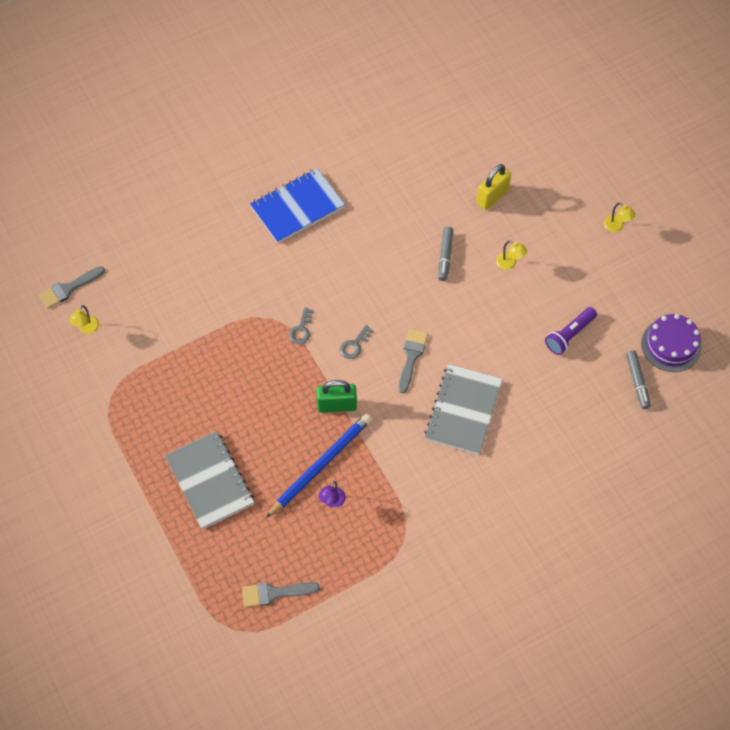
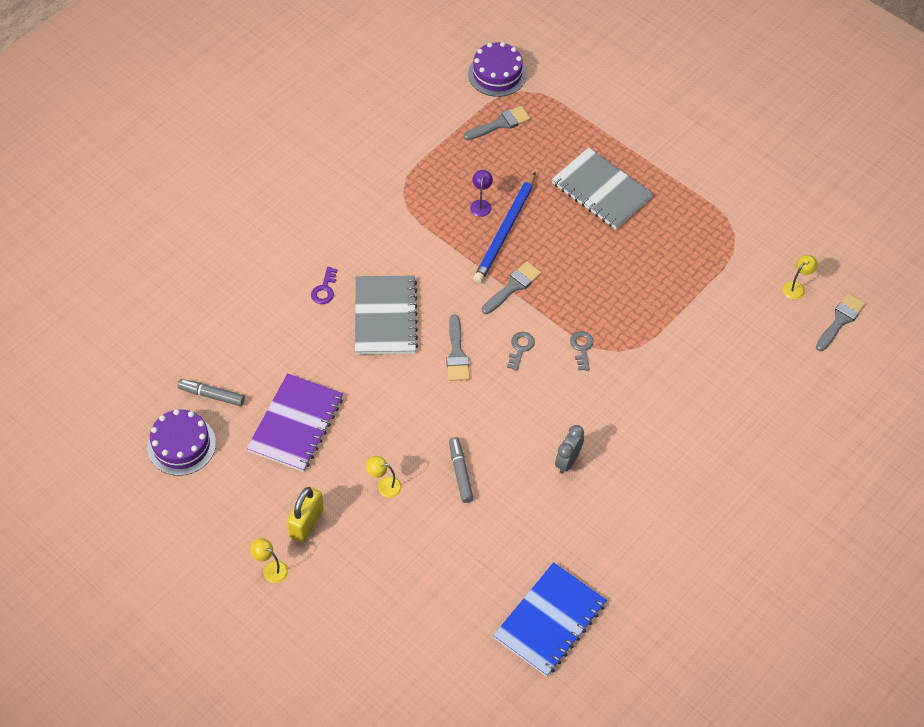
camera: 160 degrees right, 5 degrees down
yellow lamp [69,305,99,334] -> yellow lamp turned 45 degrees clockwise [783,255,818,299]
blue notebook [250,168,345,243] -> blue notebook moved to [493,562,607,677]
green padlock [316,380,357,413] -> grey brush [482,261,541,314]
yellow padlock [476,164,511,210] -> yellow padlock moved to [287,486,324,543]
purple flashlight [545,307,597,355] -> purple notebook [247,373,343,472]
grey marker [626,351,650,409] -> grey marker turned 45 degrees counterclockwise [177,379,245,406]
none -> purple key [311,267,338,304]
none -> purple cake [468,42,527,97]
none -> grey clock [555,425,584,474]

